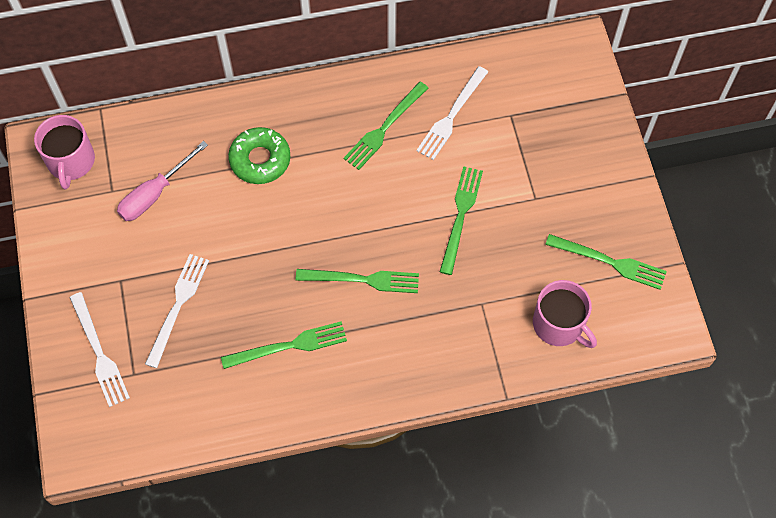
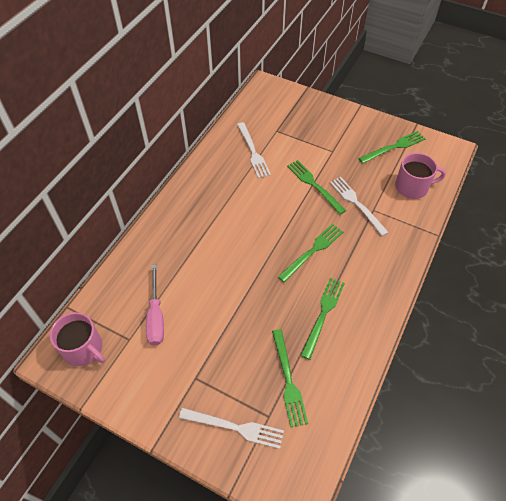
camera: 50 degrees left, 10 degrees down
white fork [145,254,209,368] -> white fork moved to [330,177,389,236]
green donut [228,127,290,184] -> none
green fork [343,82,428,170] -> green fork moved to [272,329,308,427]

